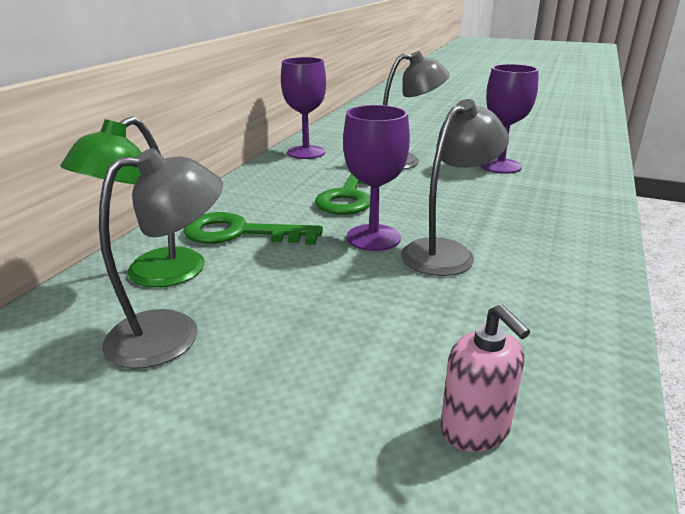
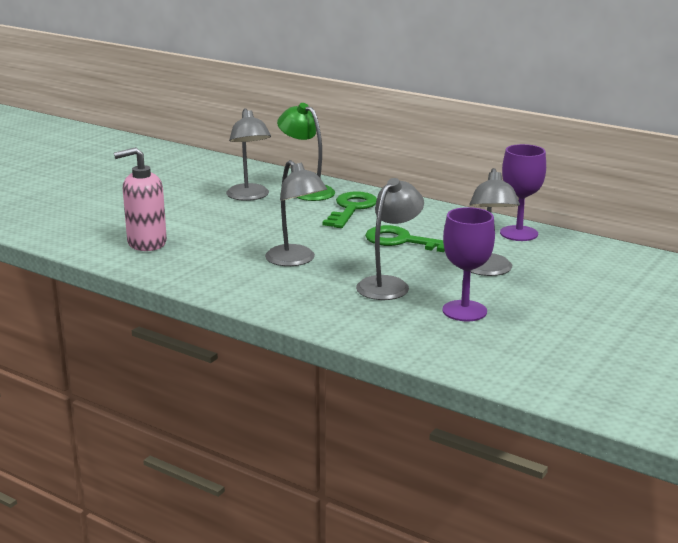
camera: 100 degrees right, 5 degrees down
purple goblet [343,105,410,251] -> none
pink soap dispenser [441,304,530,452] -> pink soap dispenser [114,147,167,251], size x1.53
none -> grey lamp [356,178,424,300]

